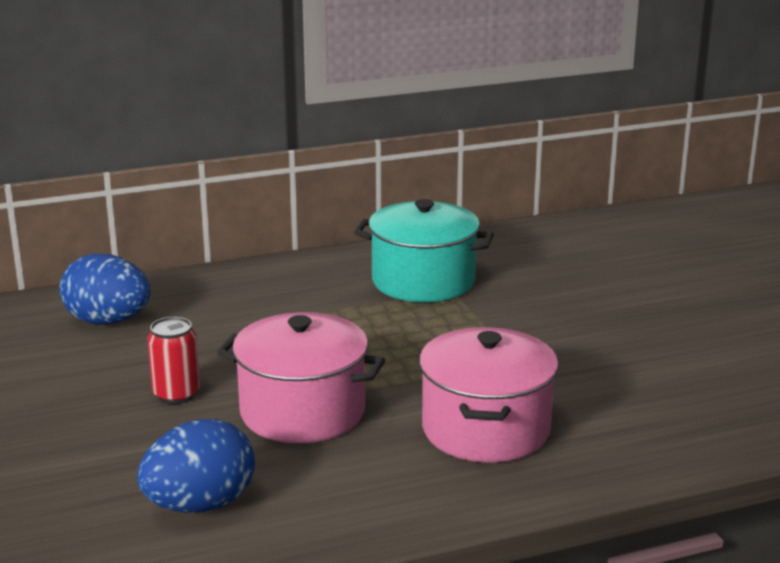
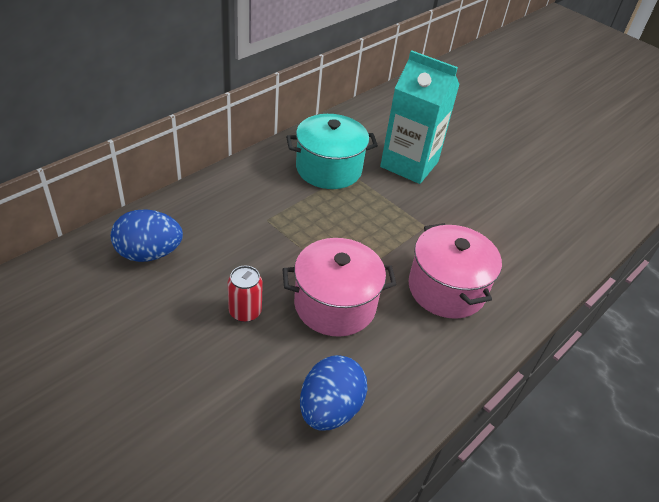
camera: 30 degrees left, 20 degrees up
none -> turquoise carton [380,50,460,184]

